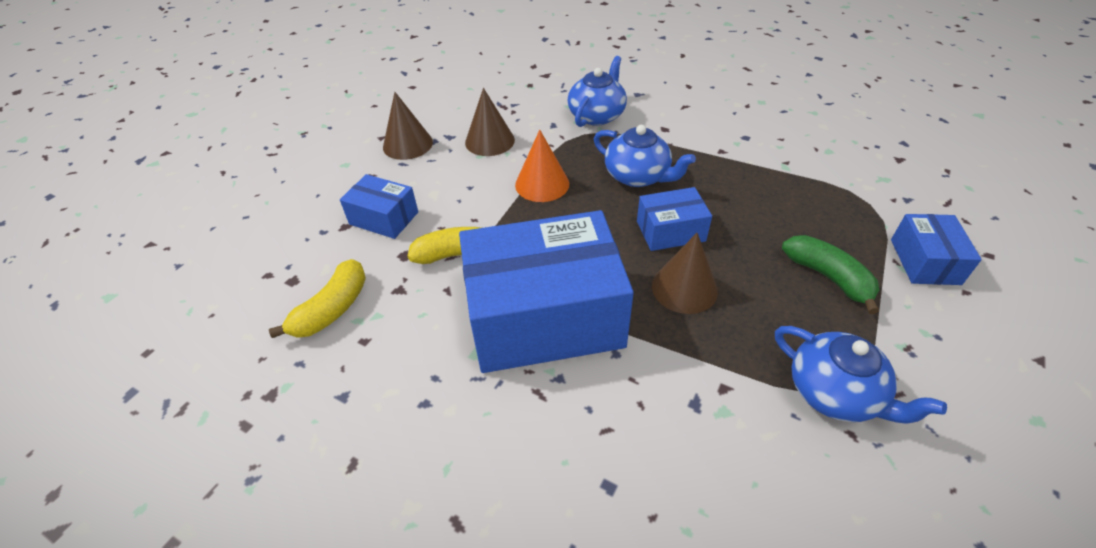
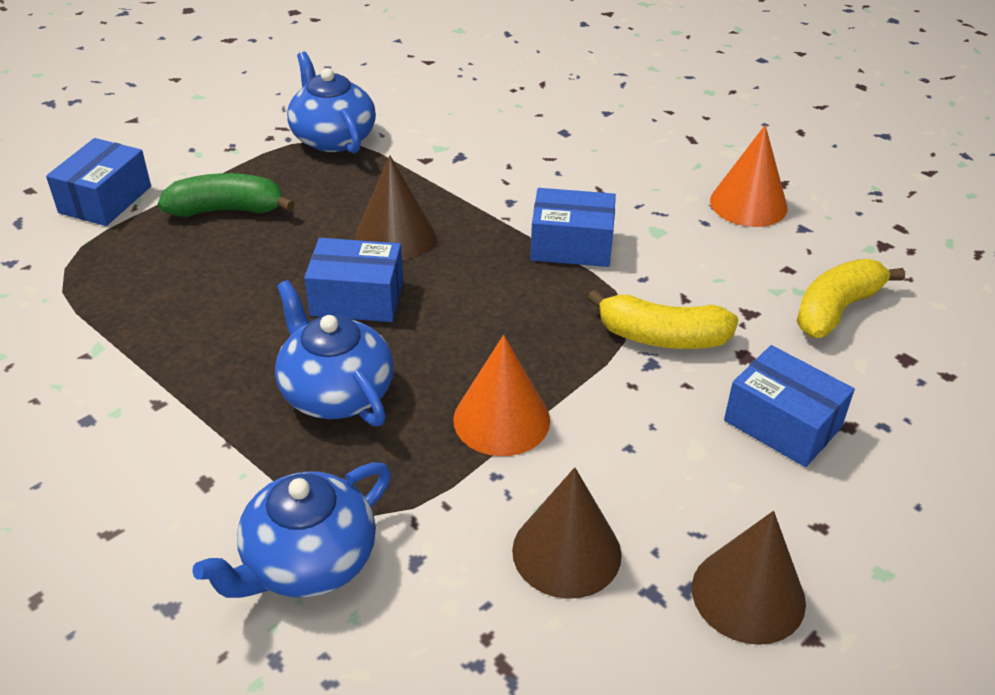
camera: 165 degrees left, 5 degrees down
blue box [459,210,634,373] -> blue box [530,188,616,267], size x0.47
green banana [782,235,879,314] -> green banana turned 105 degrees clockwise [158,173,295,217]
none -> orange cone [710,125,788,227]

